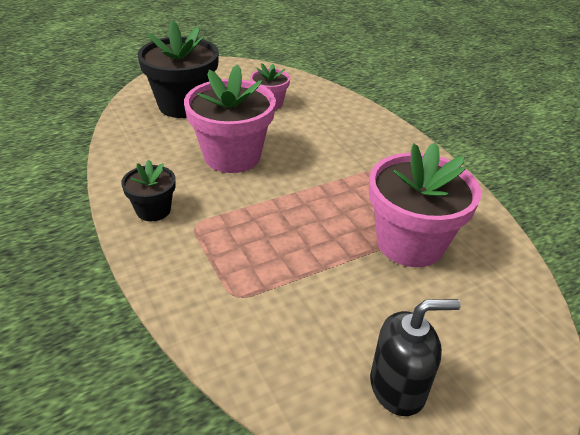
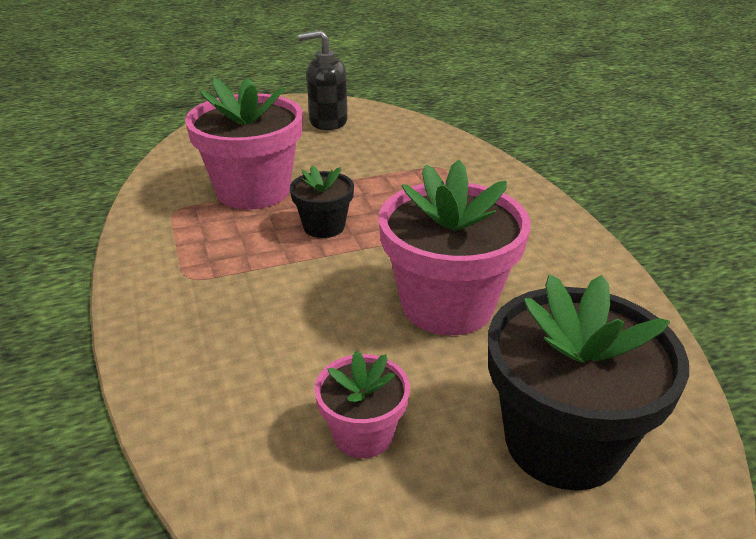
camera: 170 degrees left, 5 degrees down
black flower pot [121,160,176,221] -> black flower pot moved to [290,166,354,238]

